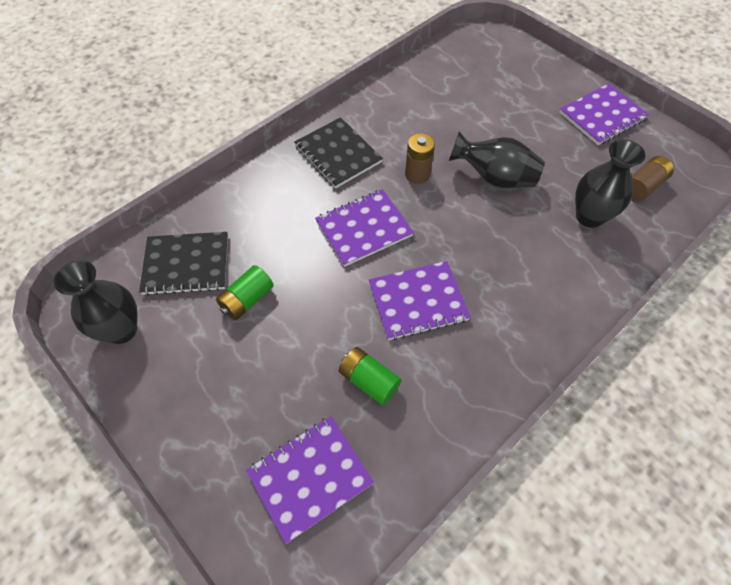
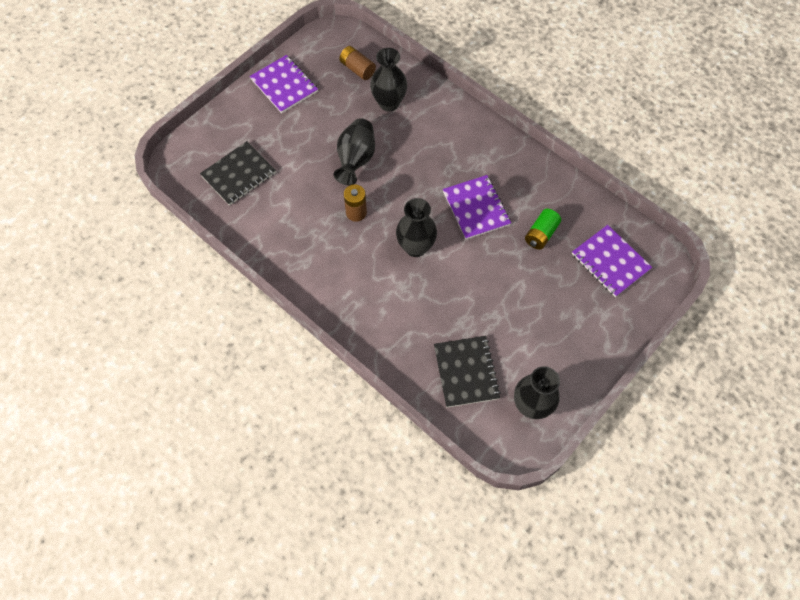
camera: 95 degrees left, 5 degrees up
green battery [216,265,274,320] -> none
black notebook [294,117,383,188] -> black notebook moved to [200,141,276,206]
purple notebook [315,189,414,267] -> black vase [396,198,437,257]

